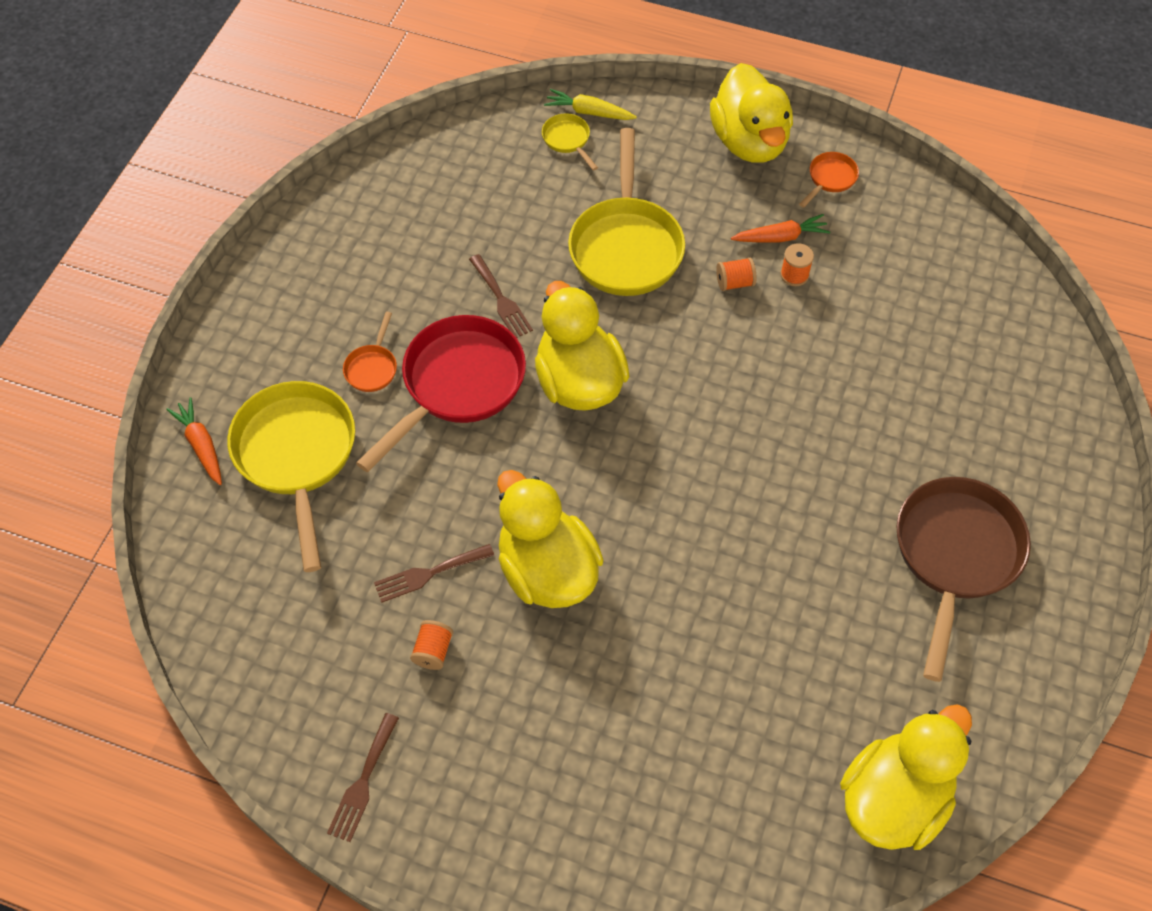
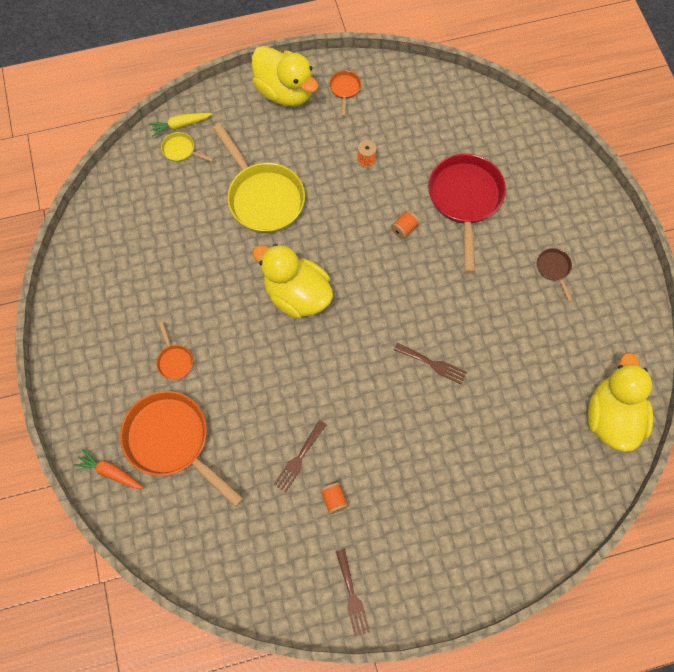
camera: 35 degrees left, 10 degrees up
yellow pan [227,381,355,572] -> orange pan [120,391,244,507]
red pan [356,315,526,472] -> red pan moved to [428,154,506,273]
brown fork [469,254,533,338] -> brown fork moved to [394,343,467,385]
yellow duck [497,470,604,608] -> none
orange spool [716,257,756,291] -> orange spool moved to [391,210,419,239]
orange carrot [731,214,830,243] -> none
brown pan [897,477,1031,682] -> brown pan [537,248,573,302], size x0.44

